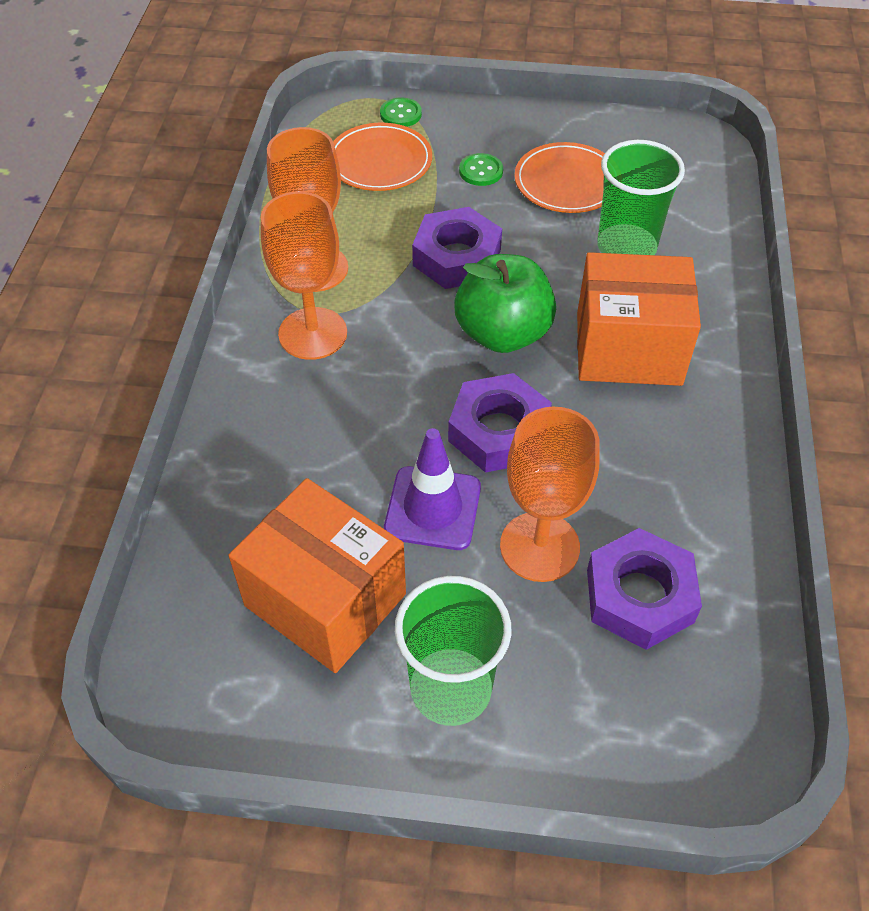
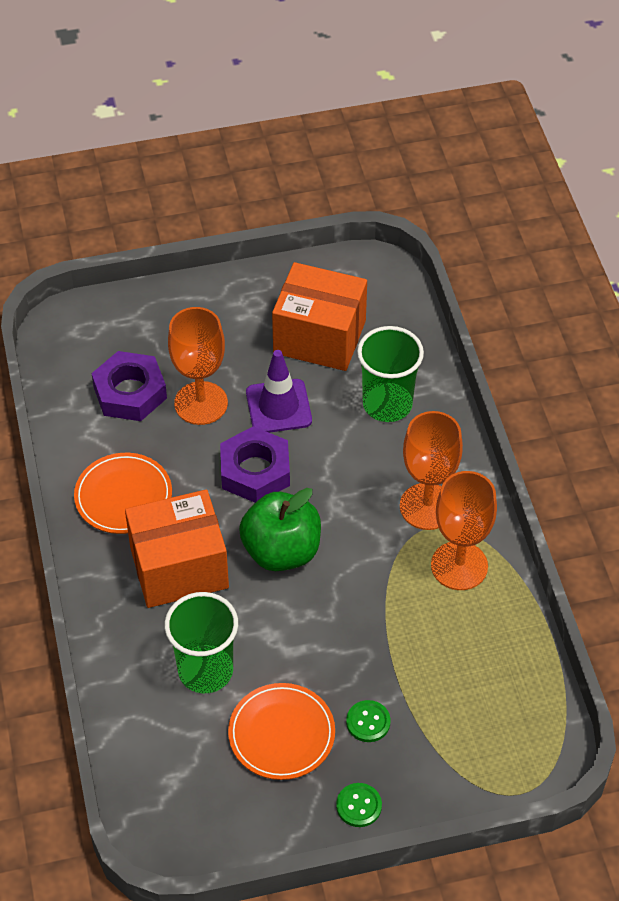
camera: 160 degrees right, 0 degrees up
orange plate [333,123,432,191] -> orange plate moved to [74,453,172,534]
green button [380,98,422,127] -> green button moved to [336,783,382,827]
green cup [395,576,511,726] -> green cup moved to [357,326,424,422]
purple nut [412,207,502,289] -> none

